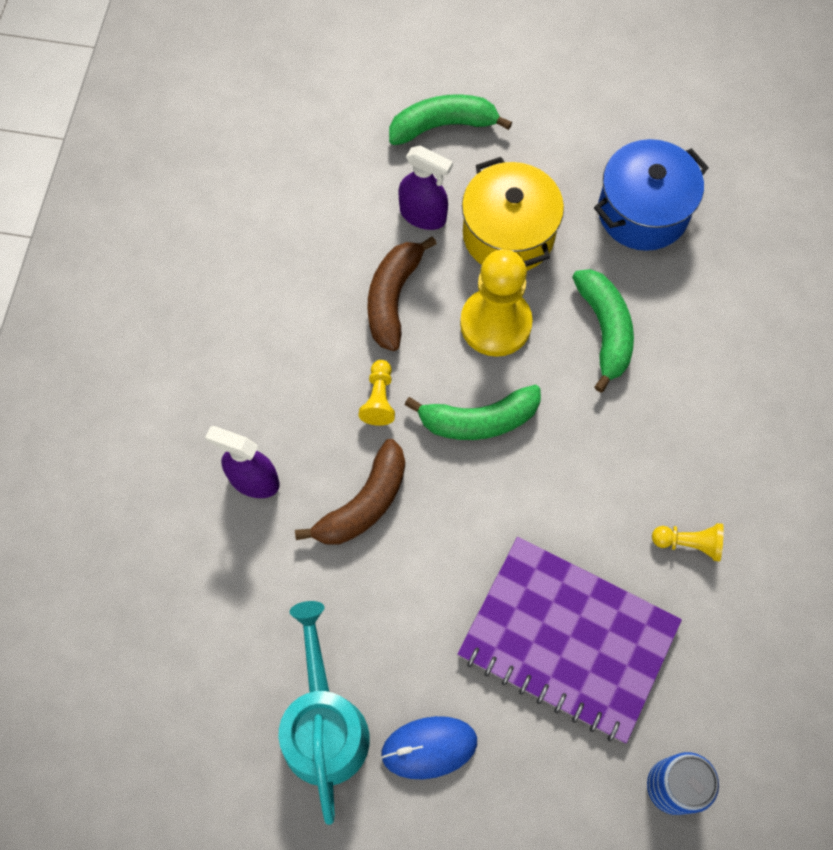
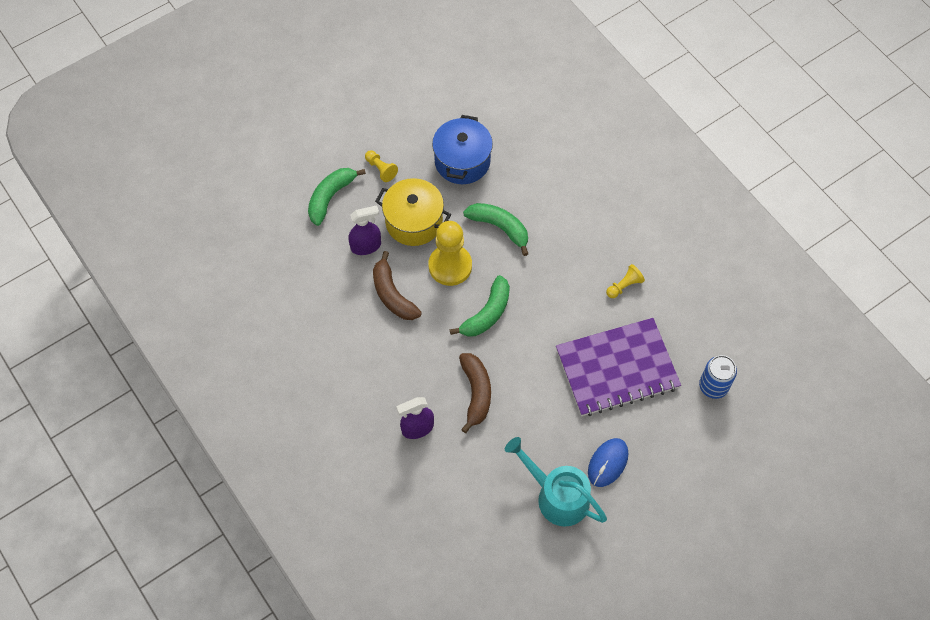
camera: 45 degrees left, 5 degrees down
yellow pawn [359,360,395,426] -> yellow pawn moved to [365,150,398,182]

